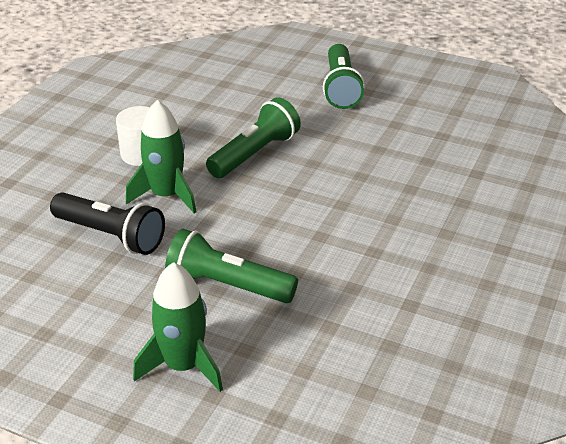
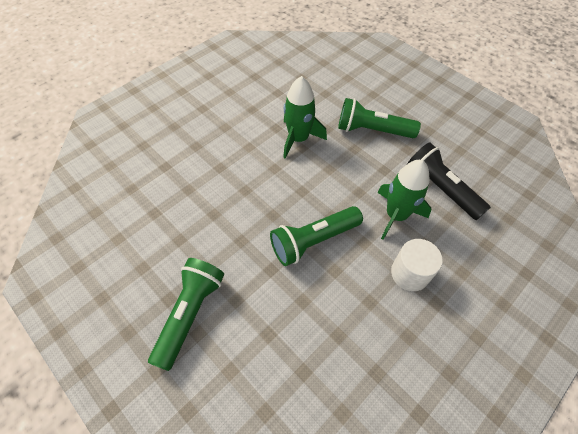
camera: 160 degrees left, 20 degrees up
green rocket [133,262,223,392] -> green rocket moved to [283,76,327,159]
green flashlight [165,229,298,303] -> green flashlight turned 150 degrees clockwise [338,98,421,138]

